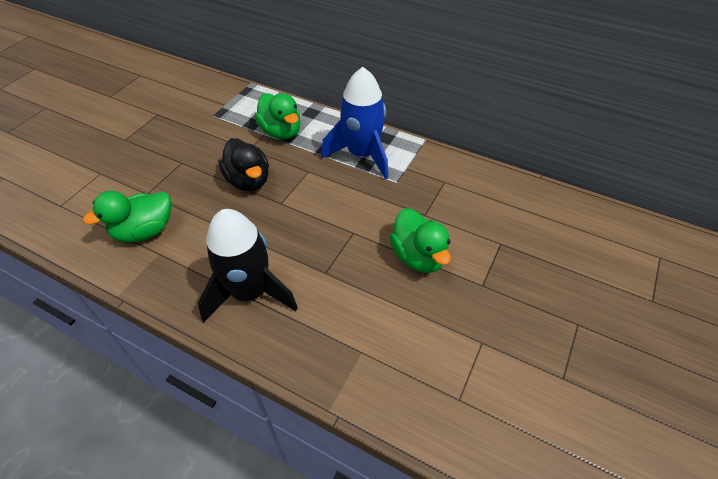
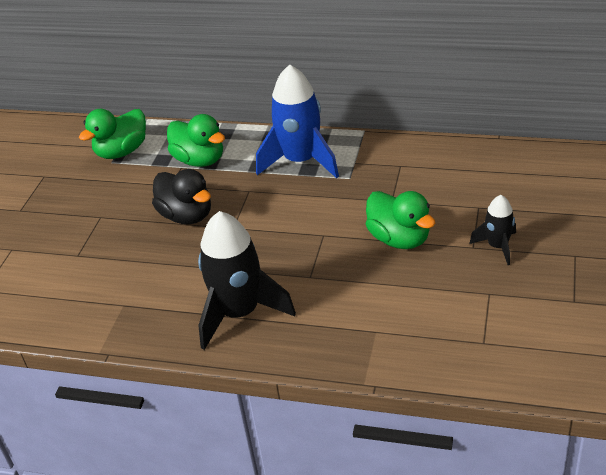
camera: 10 degrees left, 10 degrees down
green duck [83,191,171,242] -> green duck moved to [79,109,146,159]
none -> black rocket [469,195,516,265]

